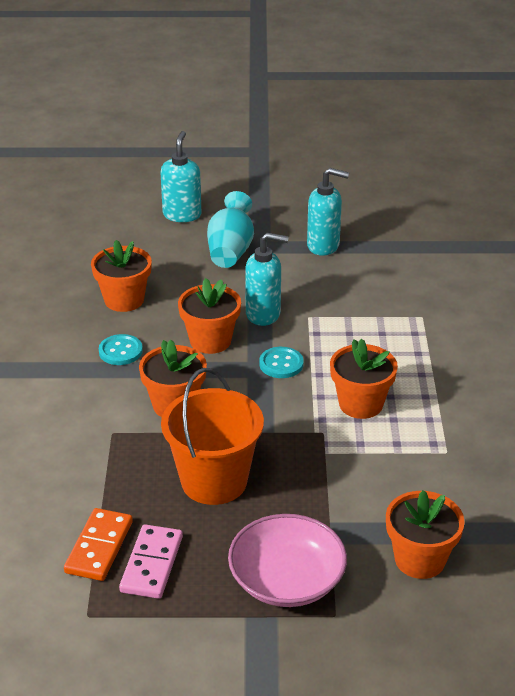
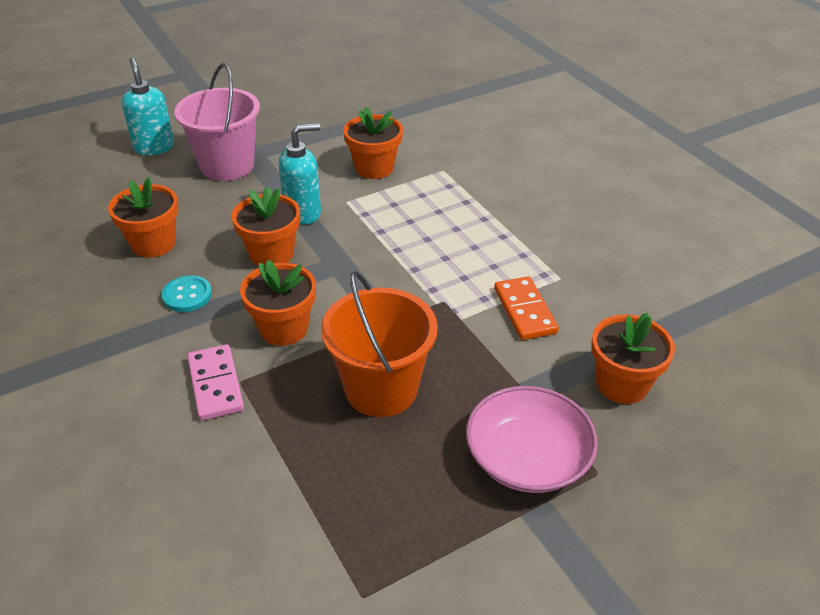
camera: 30 degrees left, 5 degrees up
orange domino [64,508,133,581] -> orange domino moved to [494,276,559,340]
pink domino [119,525,183,599] -> pink domino moved to [187,344,244,420]
turquoise vase [207,191,254,268] -> pink bucket [174,63,260,181]
turquoise button [259,347,304,378] -> none
turquoise soap dispenser [307,168,349,256] -> none
orange flower pot [330,339,398,419] -> orange flower pot moved to [344,107,403,179]

